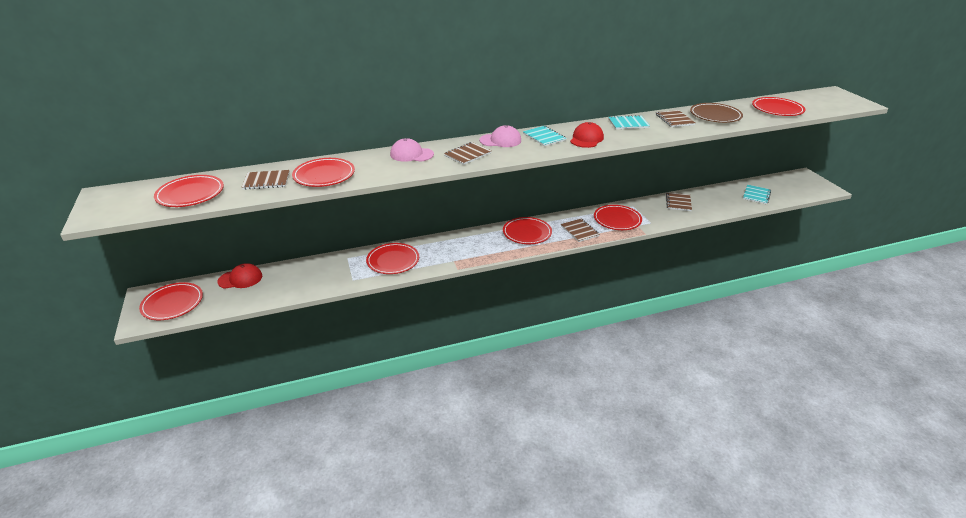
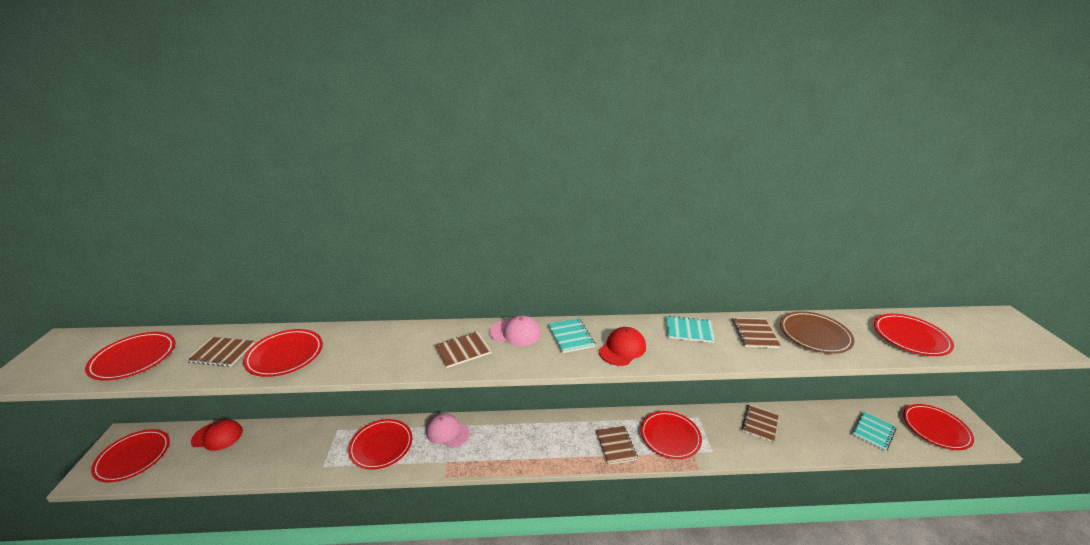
camera: 15 degrees right, 5 degrees down
pink cap [390,138,434,162] -> pink cap moved to [426,413,470,448]
red plate [503,217,552,244] -> red plate moved to [903,404,974,450]

